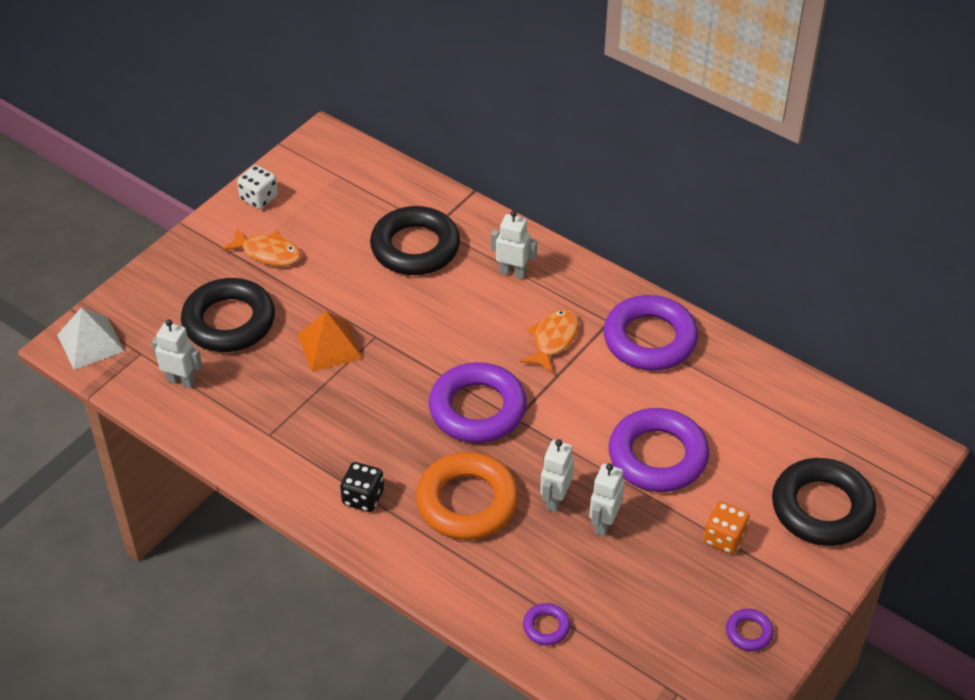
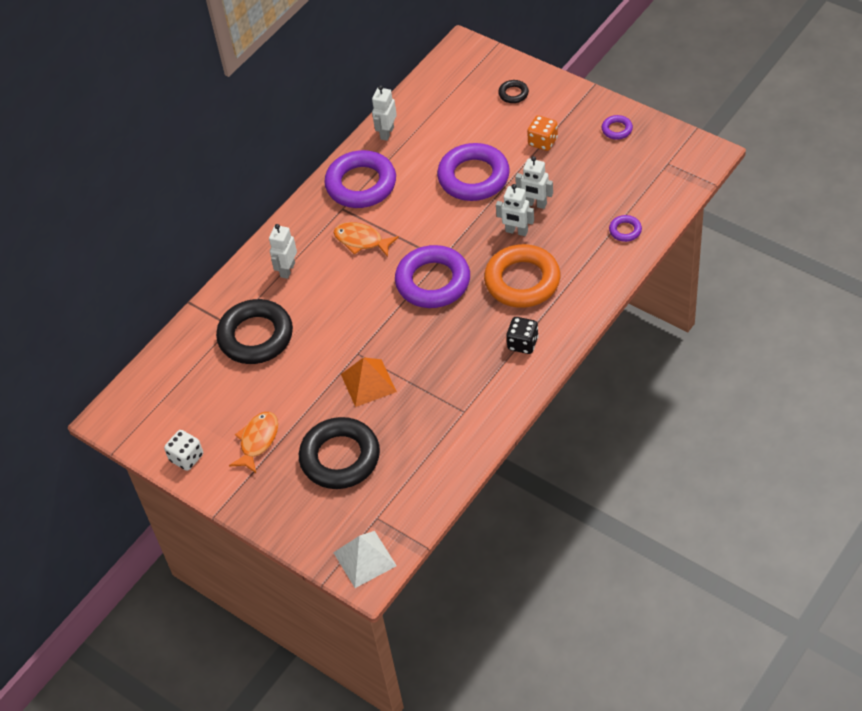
camera: 85 degrees left, 5 degrees up
white robot [152,319,202,388] -> white robot moved to [372,85,397,141]
black ring [772,458,876,546] -> black ring [498,80,529,103], size x0.44

